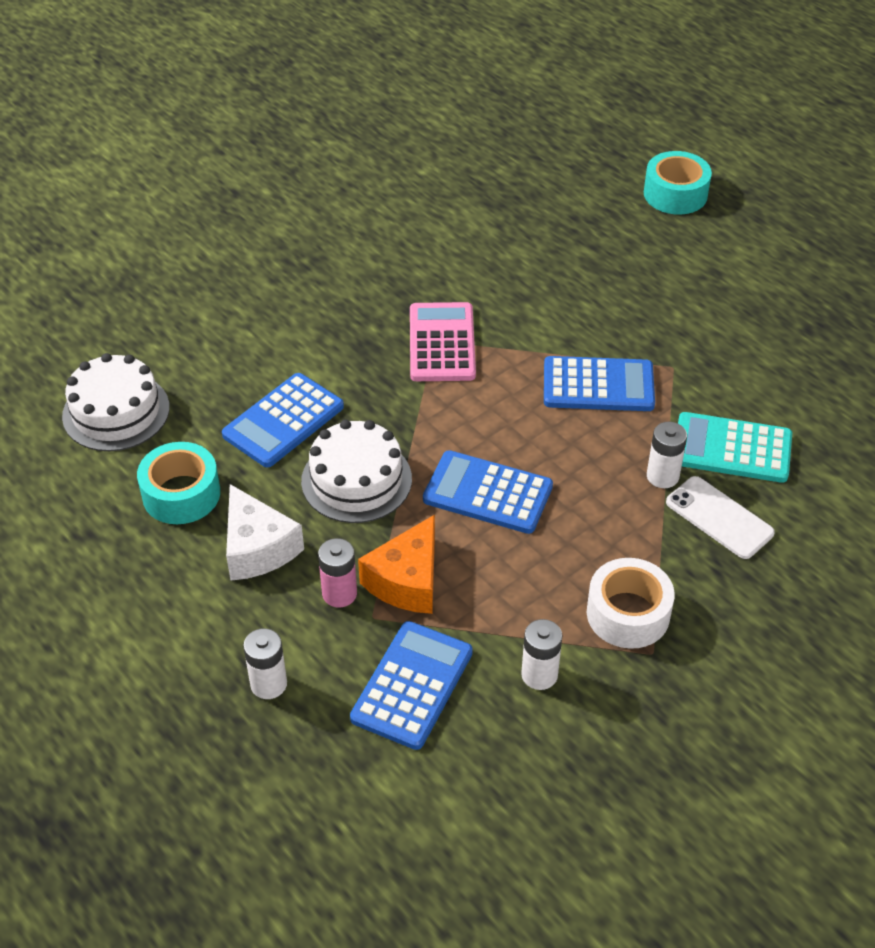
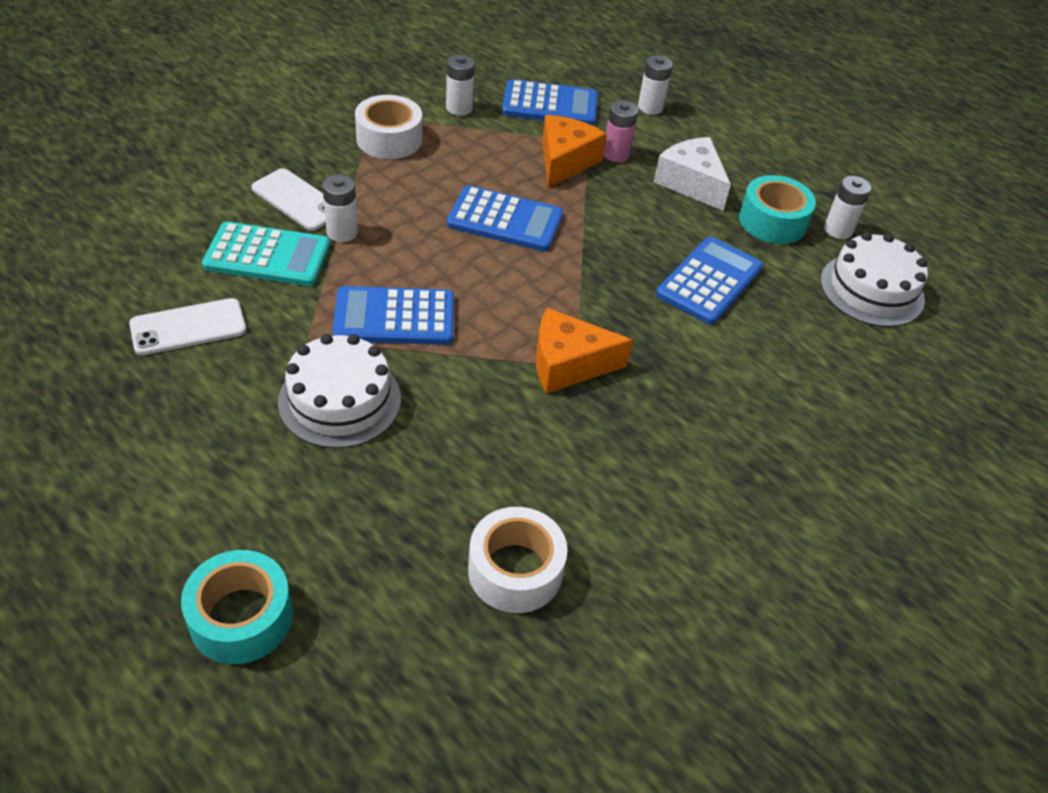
camera: 170 degrees right, 0 degrees up
white cake [301,420,412,523] -> white cake moved to [278,334,401,448]
blue calculator [350,621,473,750] -> blue calculator turned 105 degrees counterclockwise [502,79,598,126]
pink calculator [410,302,476,381] -> orange cheese [536,308,633,394]
none -> white phone [129,298,246,355]
none -> white tape [468,507,568,613]
none -> white battery [824,176,871,239]

